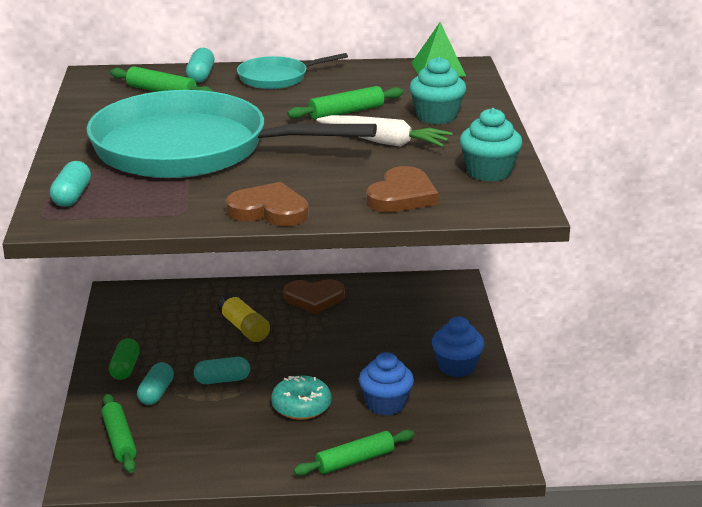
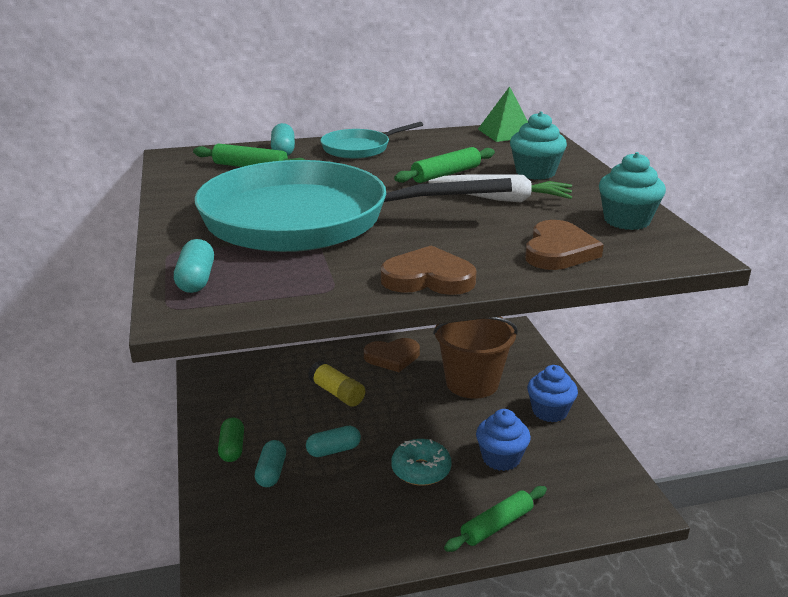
camera: 10 degrees left, 0 degrees up
green rolling pin [102,394,137,473] -> none
none -> brown bucket [433,317,517,399]

